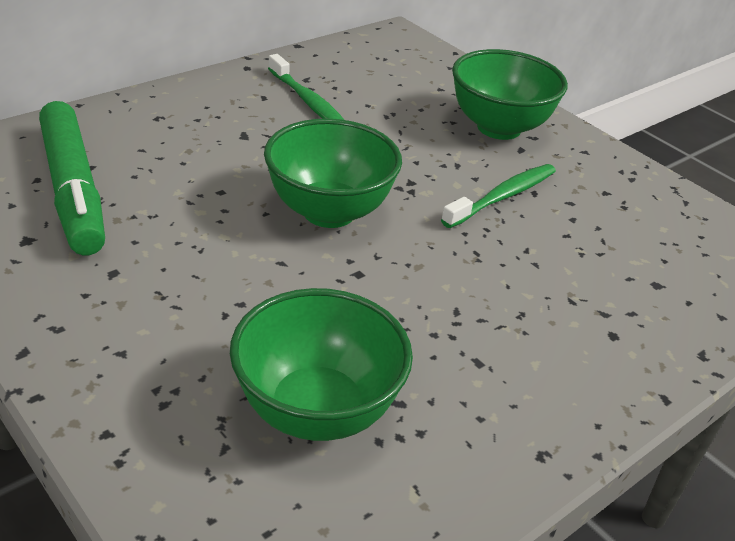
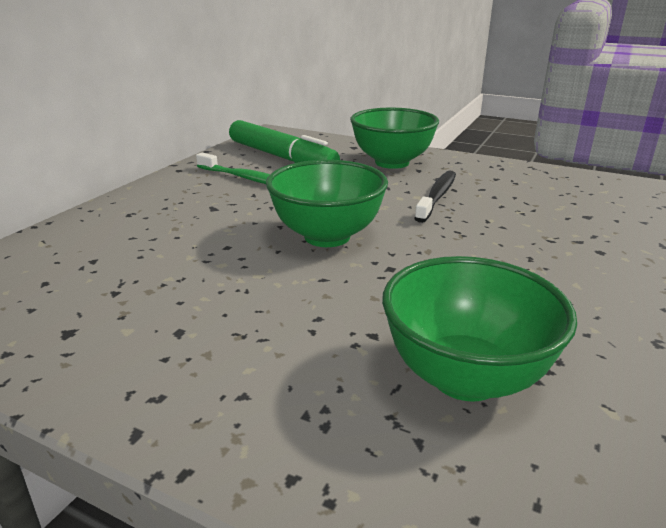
camera: 20 degrees left, 10 degrees down
green marker [39,101,105,255] -> green marker moved to [229,120,340,163]
green toothbrush [441,164,556,228] -> black toothbrush [414,171,456,223]

